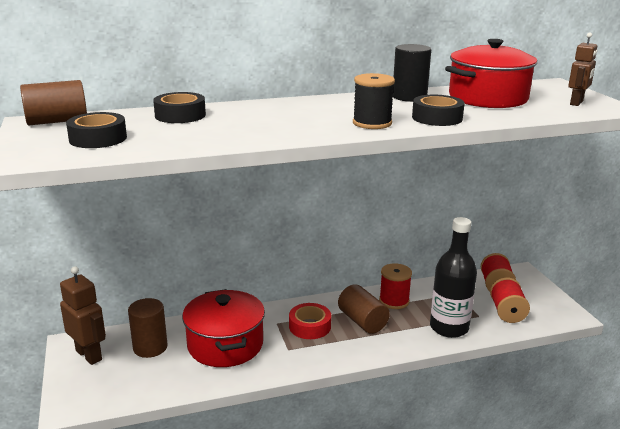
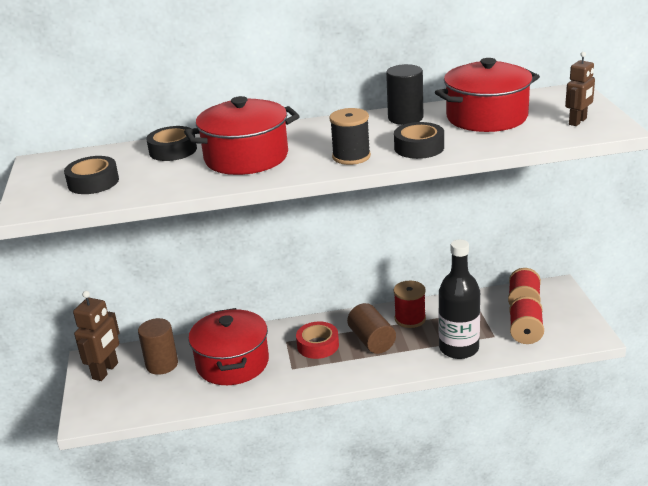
camera: 10 degrees right, 5 degrees up
brown cylinder [20,80,87,125] -> none
brown robot [60,266,106,365] -> brown robot turned 60 degrees clockwise [73,291,120,381]
none -> red pot [184,96,300,175]

